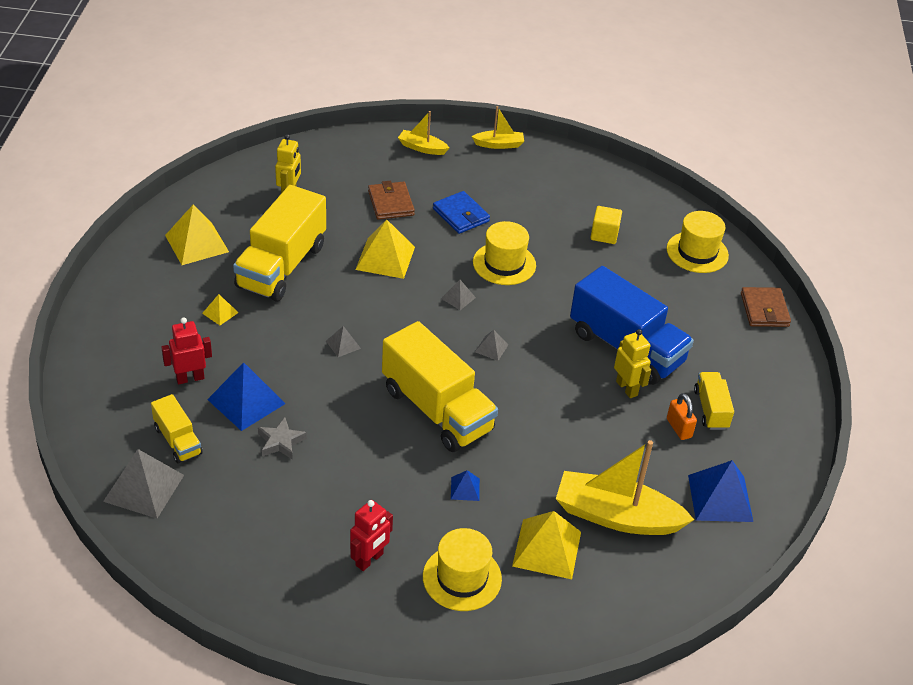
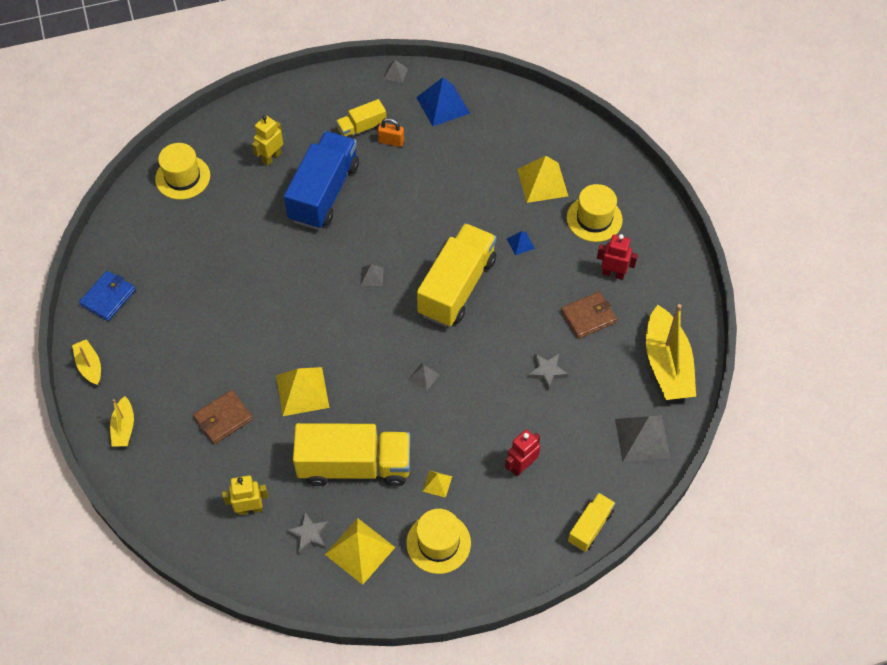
camera: 110 degrees left, 15 degrees up
yellow truck [151,394,203,463] -> yellow truck moved to [568,493,615,552]
red robot [161,317,212,384] -> red robot turned 90 degrees clockwise [505,429,540,477]
blue pyramid [207,362,285,431] -> none
blue wallet [433,191,490,234] -> blue wallet moved to [79,271,136,321]
grey pyramid [441,280,476,310] -> grey pyramid moved to [384,60,408,83]
yellow hat [473,221,536,285] -> yellow hat moved to [406,509,471,574]
yellow boat [556,440,694,535] -> yellow boat moved to [646,304,696,400]
yellow cube [590,206,622,244] -> none
yellow robot [614,329,651,398] -> yellow robot moved to [252,115,283,166]
orange padlock [667,393,697,440] -> orange padlock turned 60 degrees clockwise [378,118,404,147]
brown wallet [741,287,791,327] -> brown wallet moved to [561,292,617,339]
none -> grey star [286,512,329,555]

